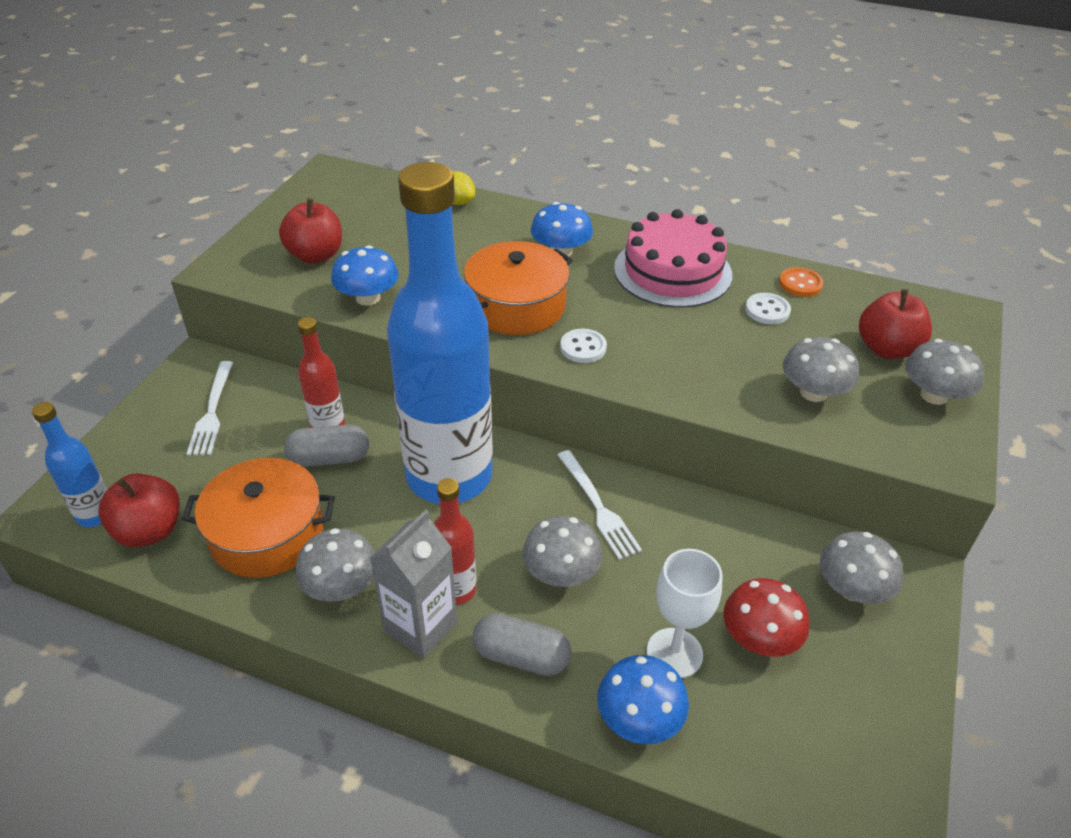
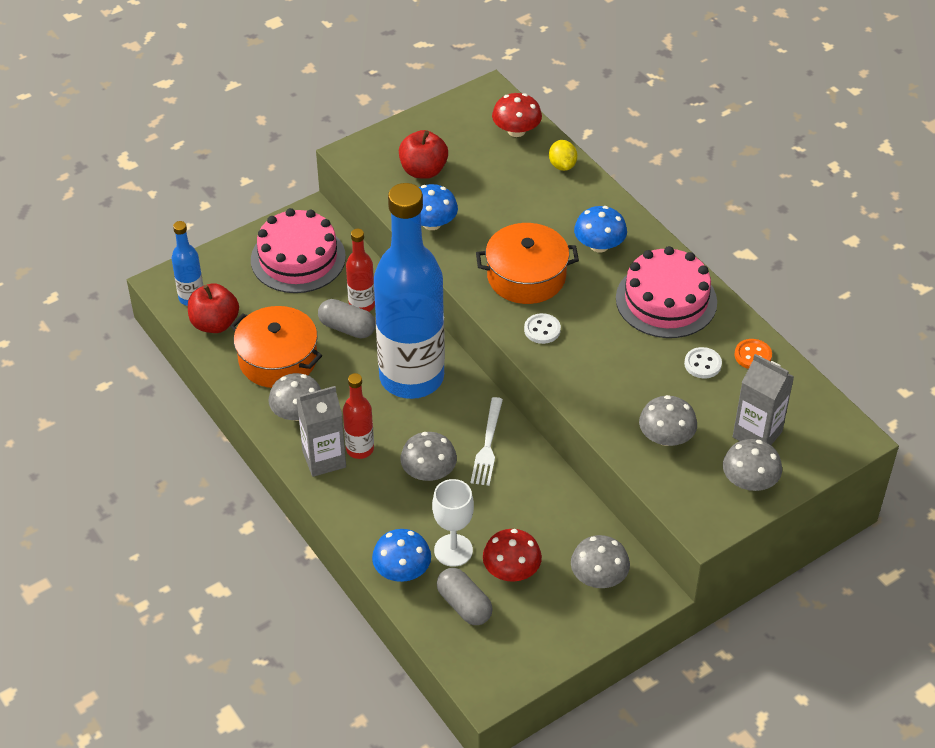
camera: 35 degrees right, 5 degrees up
white fork [187,361,233,455] -> pink cake [251,208,346,293]
grey capsule [473,613,571,676] -> grey capsule moved to [437,568,493,625]
red apple [859,289,932,359] -> grey carton [732,354,794,445]
none -> red mushroom [492,93,542,137]

